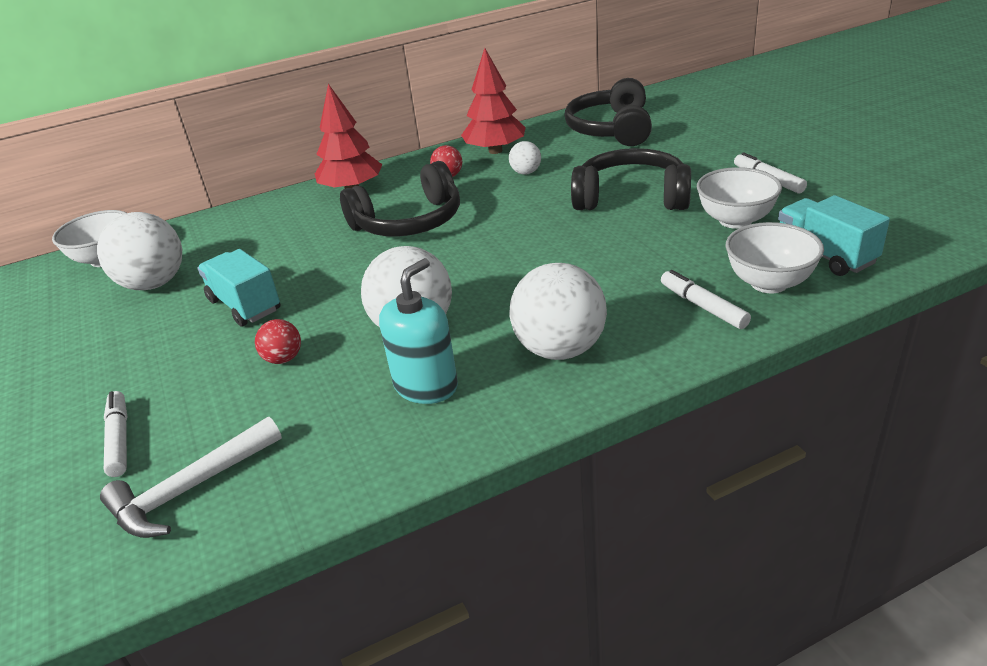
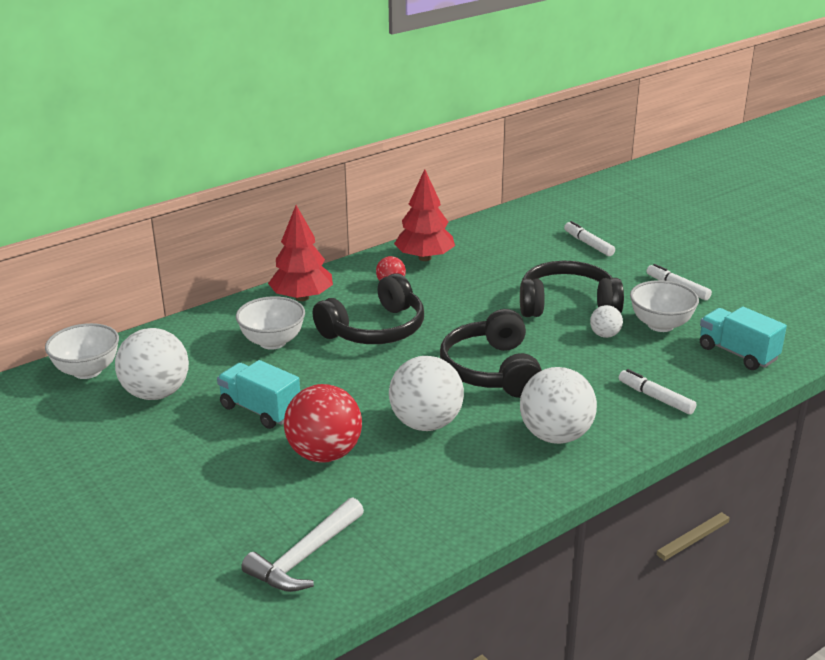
camera: 15 degrees left, 5 degrees down
white marker [104,391,127,477] -> white marker moved to [564,221,615,256]
red ball [255,319,301,364] -> red ball [284,384,362,463], size x2.04
turquoise soap dispenser [379,258,458,404] -> none
white ball [509,141,541,175] -> white ball moved to [590,305,623,338]
black headphones [565,78,652,146] -> black headphones moved to [440,309,542,398]
white bowl [726,222,824,293] -> white bowl moved to [236,296,305,350]

